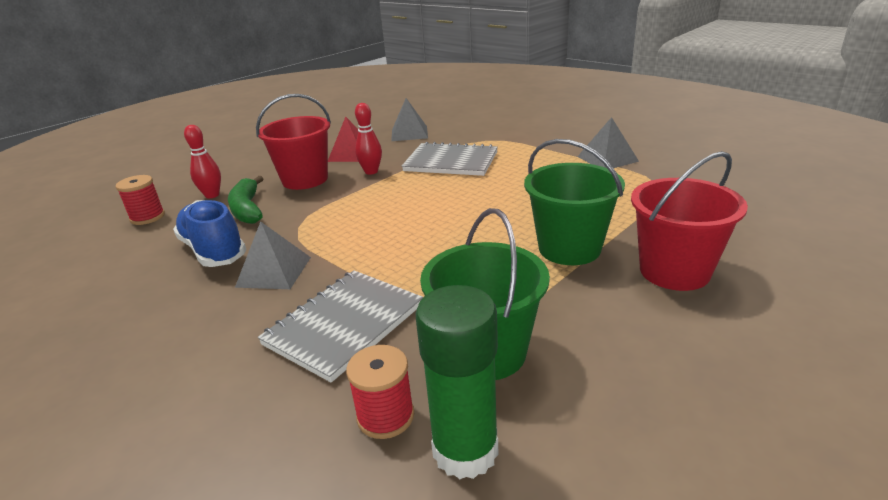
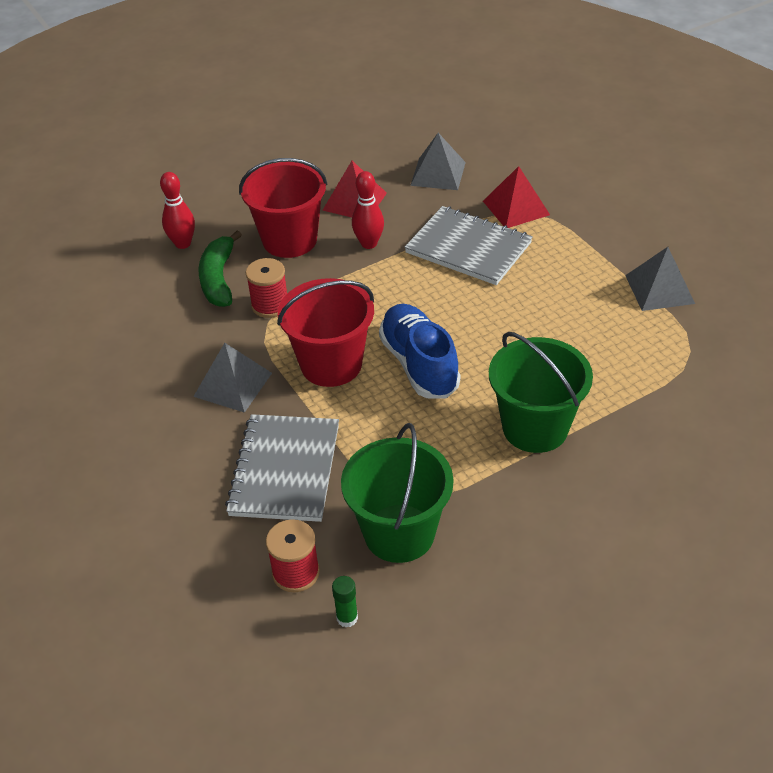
camera: 15 degrees right, 15 degrees up
red spool [116,175,165,225] -> red spool moved to [246,258,287,318]
blue shoe [173,200,246,267] -> blue shoe moved to [379,304,460,399]
grey notebook [258,270,423,383] -> grey notebook turned 45 degrees counterclockwise [225,414,339,522]
green glue stick [416,285,499,479] -> green glue stick [332,576,358,628], size x0.42
red bucket [631,151,748,291] -> red bucket moved to [277,278,374,387]
none -> red pyramid [483,166,550,228]

